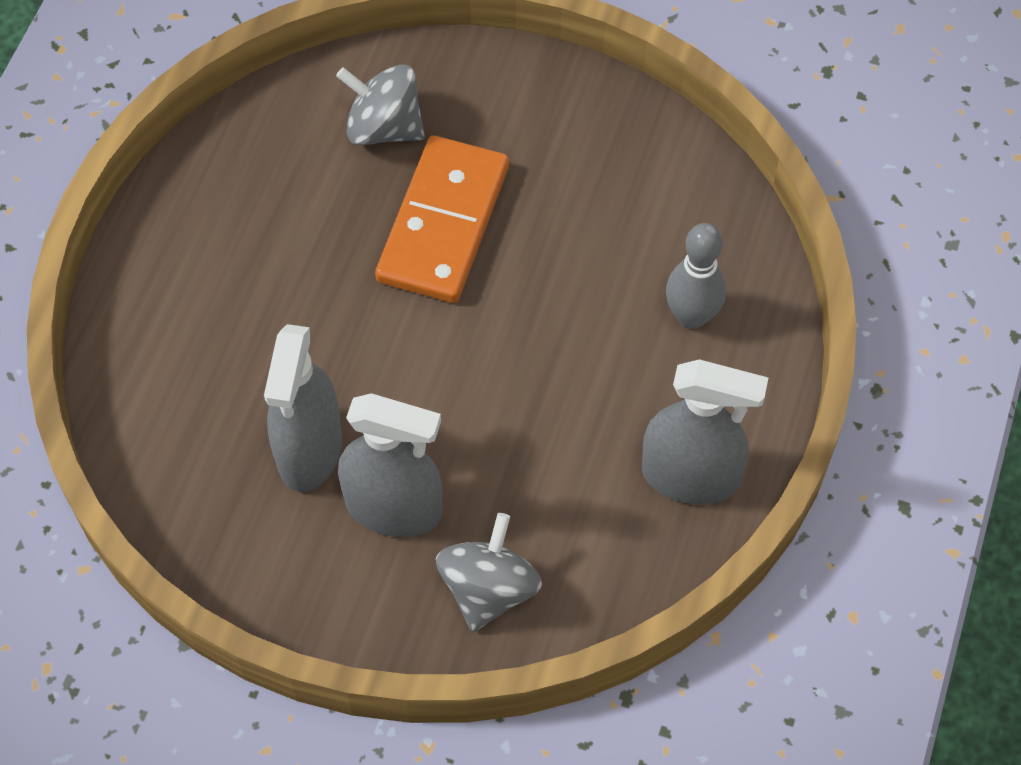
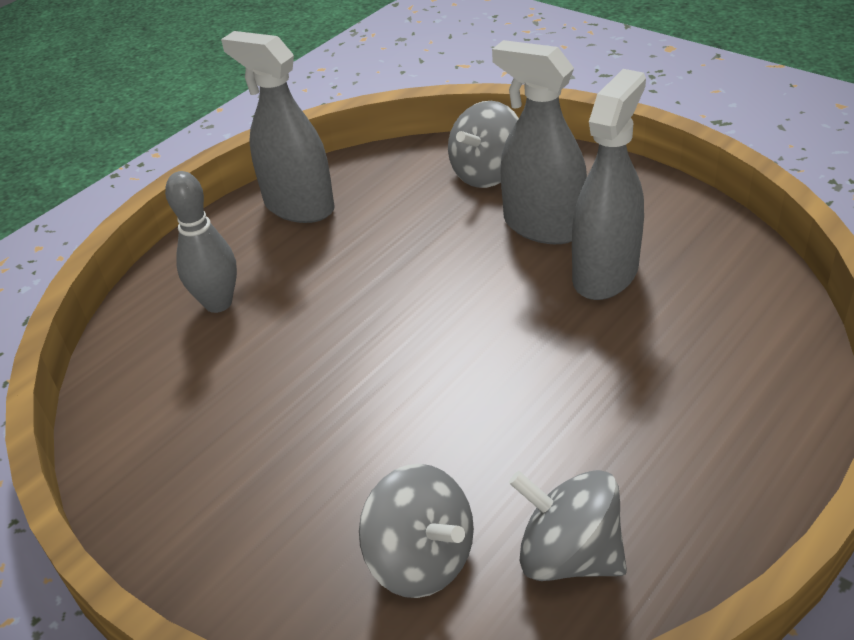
camera: 155 degrees left, 20 degrees down
orange domino [375,136,509,303] -> none
none -> grey spinning top [509,470,627,581]

